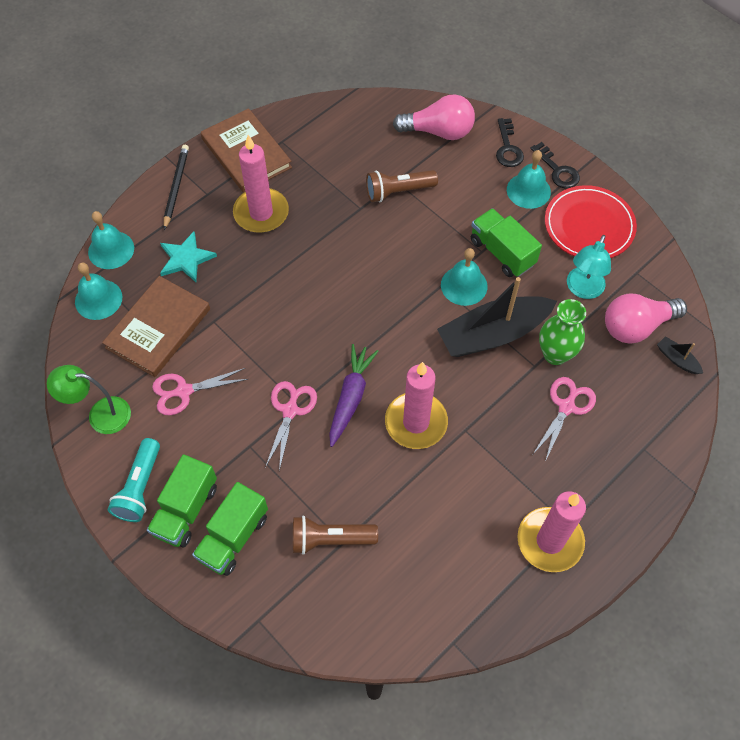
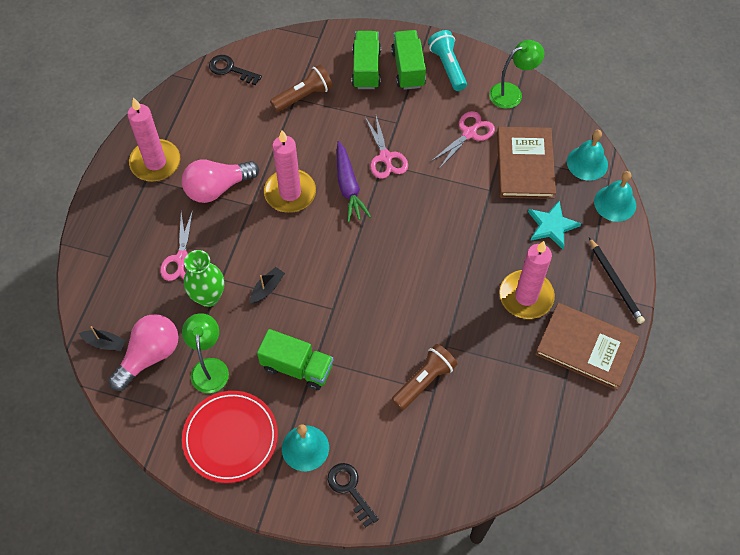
camera: 150 degrees right, 0 degrees up
pink light bulb [393,95,475,140] -> pink light bulb moved to [182,159,259,203]
black boat [437,277,557,357] -> black boat [250,267,285,303], size x0.41
turquoise bell [441,248,488,306] -> none
black key [531,142,580,189] -> black key moved to [209,55,262,85]
turquoise lamp [567,235,611,299] -> green lamp [182,313,229,393]

